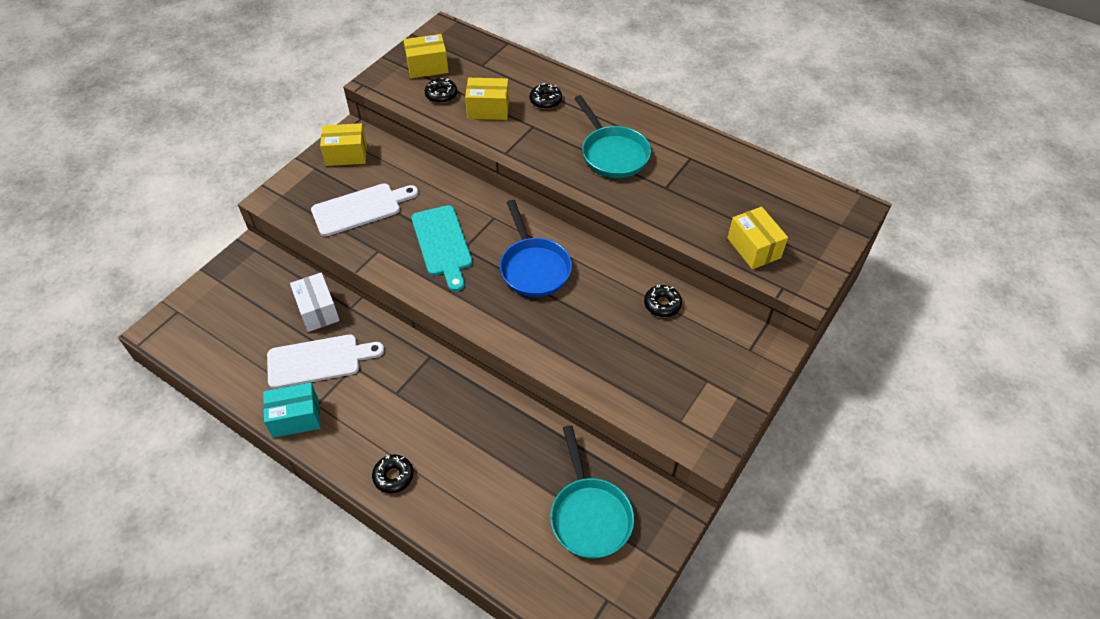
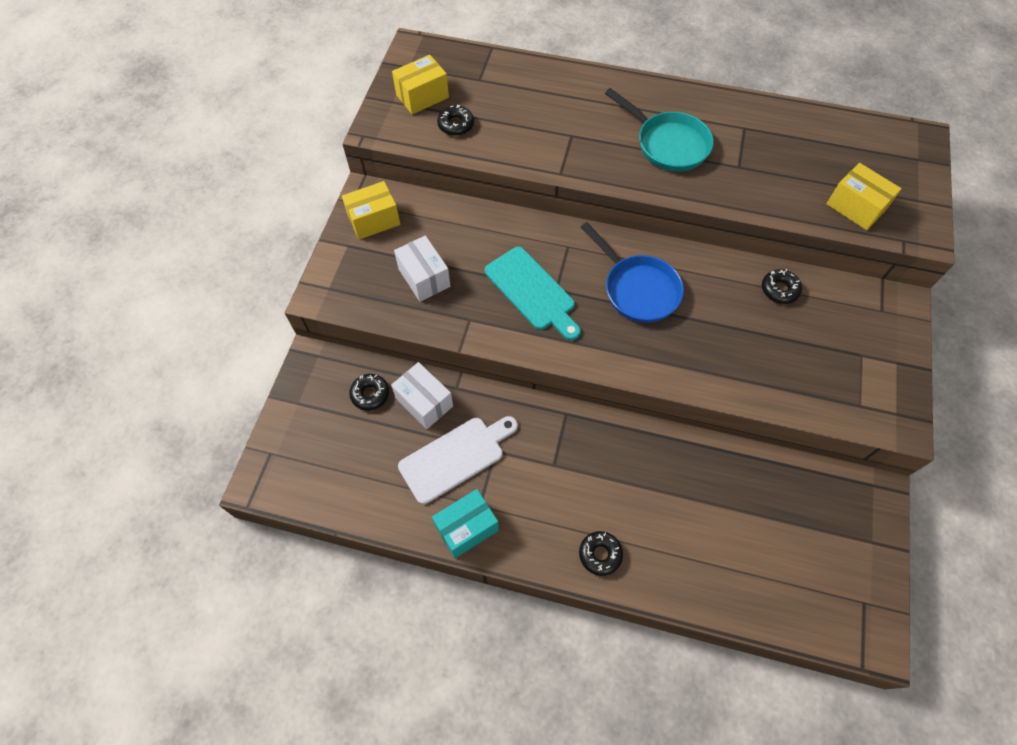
camera: 20 degrees left, 10 degrees up
white cutting board [311,183,418,236] -> white box [394,235,450,302]
yellow box [465,78,509,120] -> none
black donut [530,83,562,109] -> black donut moved to [349,374,389,411]
turquoise pan [550,425,634,559] -> none

